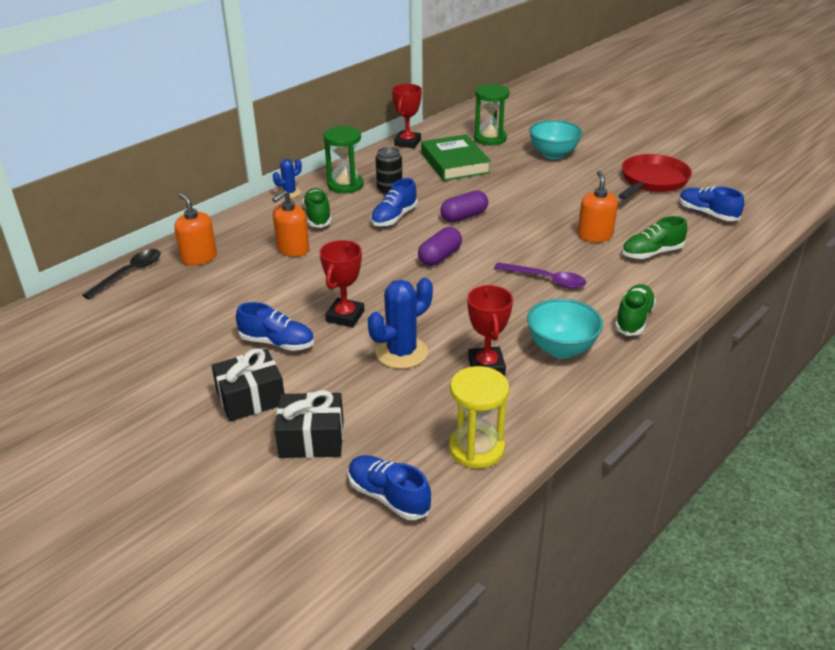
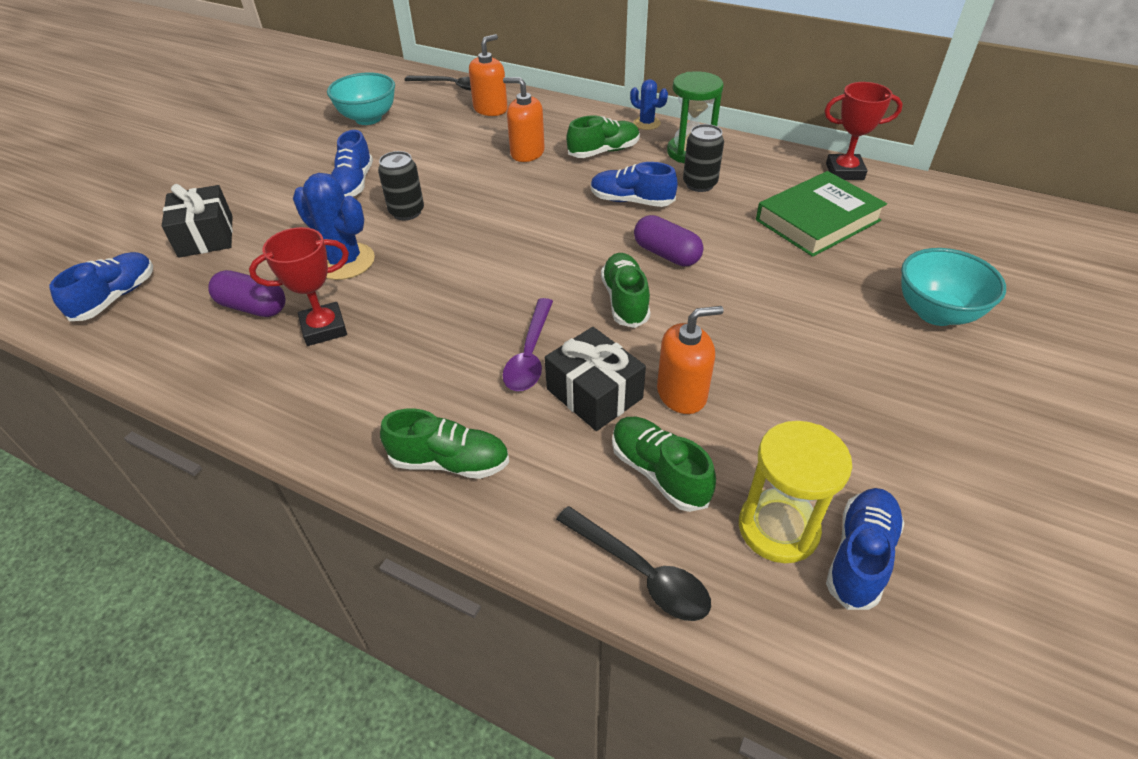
camera: 75 degrees right, 10 degrees up
black gift [212,348,284,422] -> black gift moved to [545,327,646,431]
red trophy [319,240,364,327] -> black can [378,151,424,220]
purple capsule [418,227,462,266] -> purple capsule moved to [208,270,285,317]
yellow hourglass [449,366,509,469] -> yellow hourglass moved to [739,421,852,563]
green hourglass [474,84,510,145] -> none
turquoise bowl [527,298,603,358] -> turquoise bowl moved to [327,72,395,125]
red pan [618,154,692,200] -> none
none -> black spoon [556,506,711,621]
none -> green shoe [601,253,650,328]

